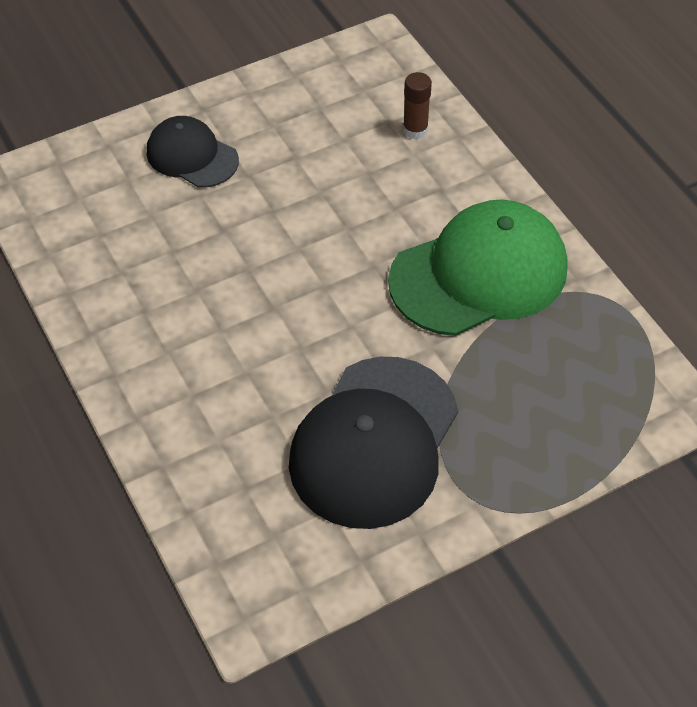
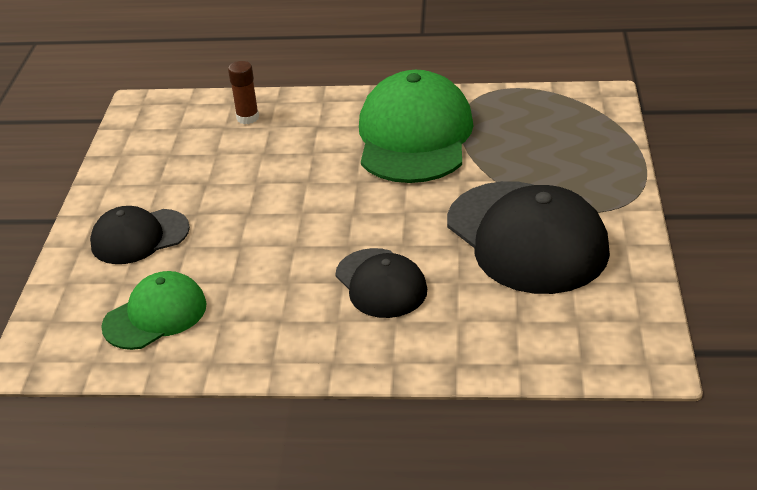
camera: 55 degrees left, 15 degrees down
none -> green cap [101,271,207,350]
none -> black cap [335,248,427,318]

